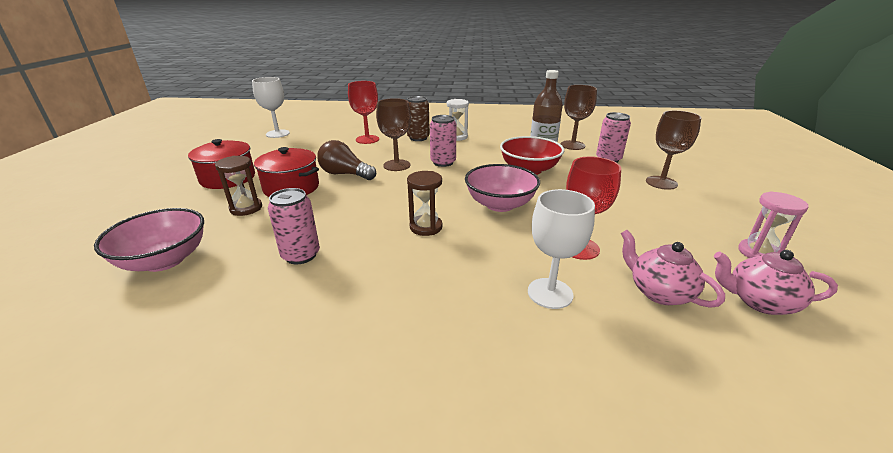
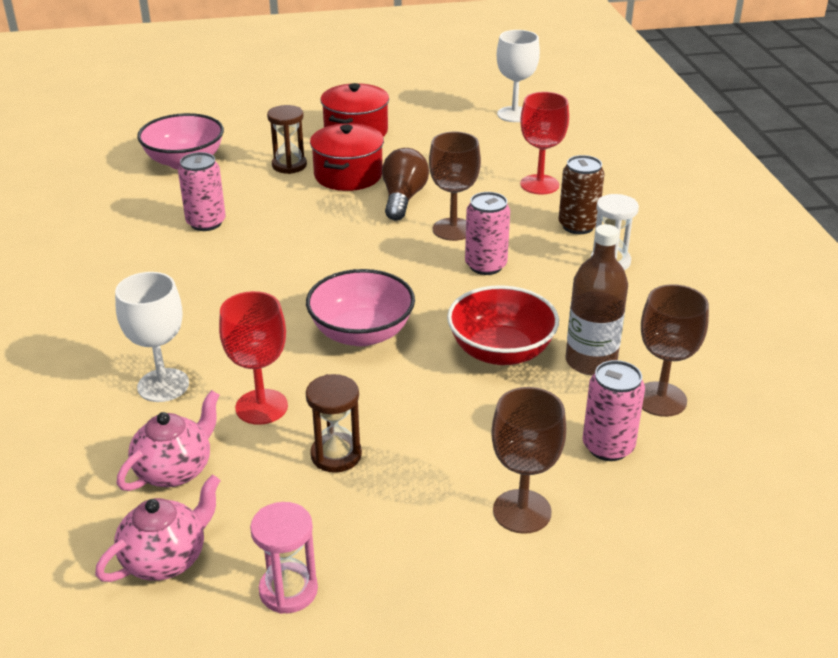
camera: 75 degrees right, 5 degrees up
brown hourglass [407,171,443,236] -> brown hourglass moved to [306,374,362,473]
pink teapot [714,250,838,315] -> pink teapot turned 45 degrees clockwise [95,475,221,582]

